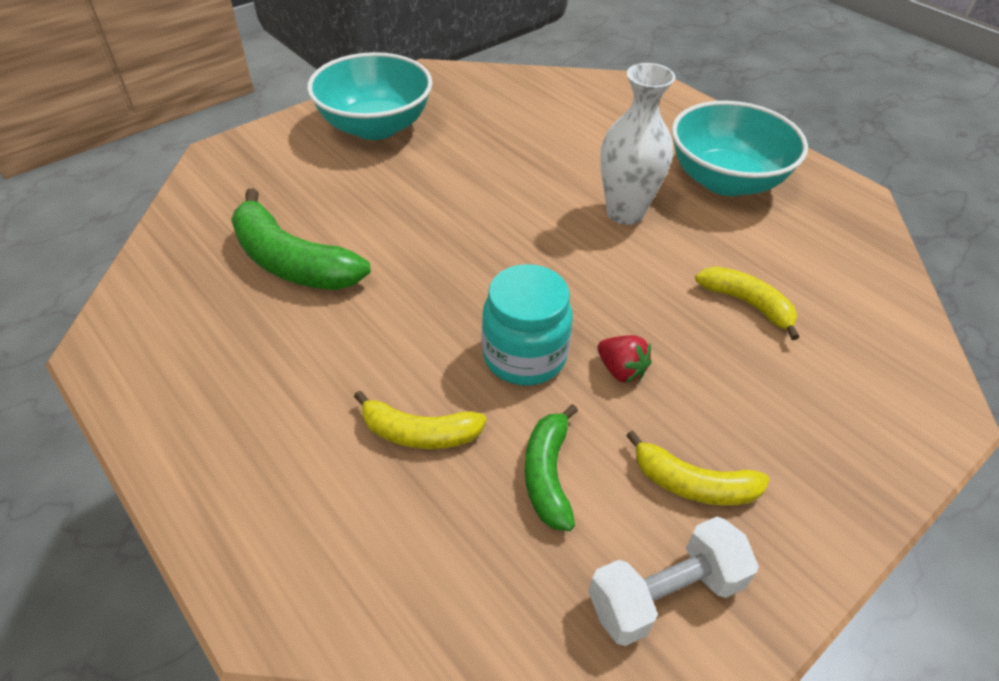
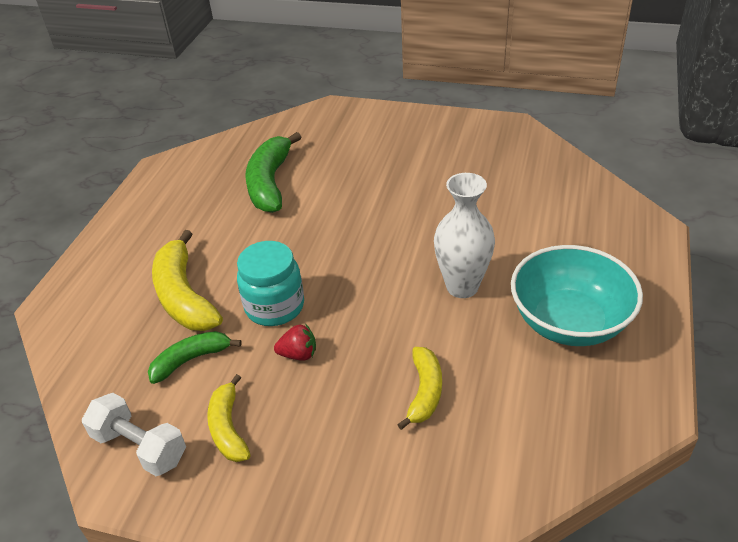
camera: 60 degrees right, 5 degrees down
turquoise bowl [307,52,432,140] -> none
yellow banana [354,390,486,449] -> yellow banana [152,230,223,331], size x1.66
red strawberry [597,335,652,383] -> red strawberry turned 105 degrees counterclockwise [274,324,316,361]

